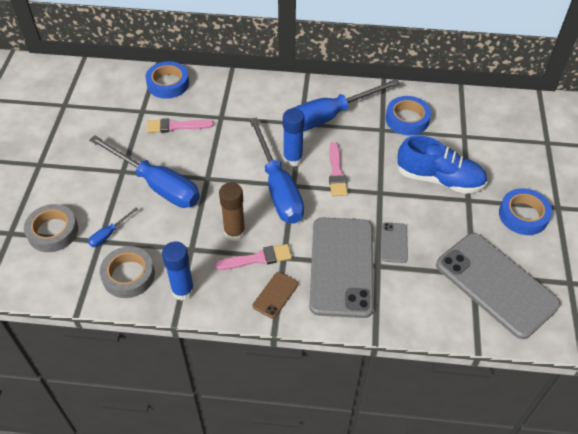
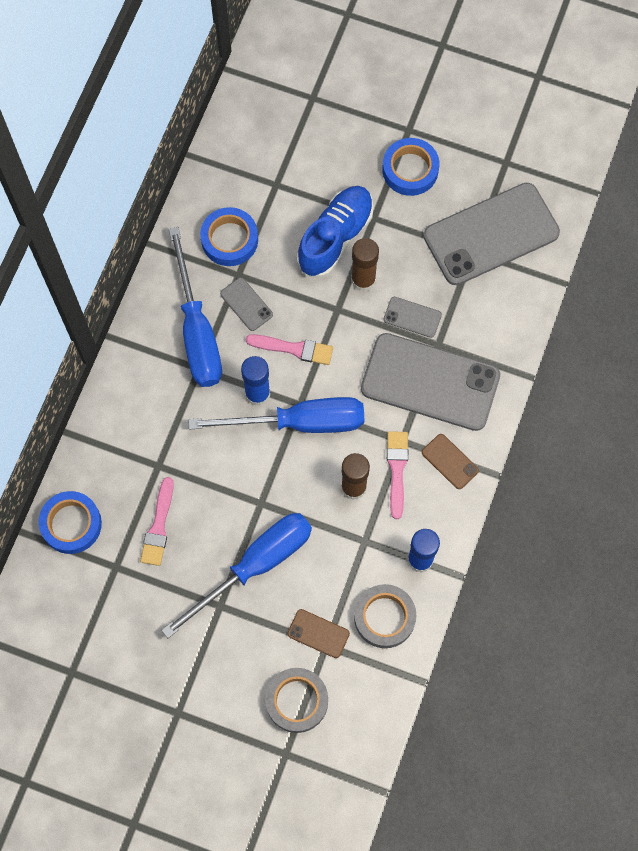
camera: 75 degrees left, 20 degrees up
blue screwdriver [88,208,138,247] -> brown phone [287,609,350,658]
none -> grey phone [220,277,273,331]
none -> brown glue stick [351,238,379,292]

